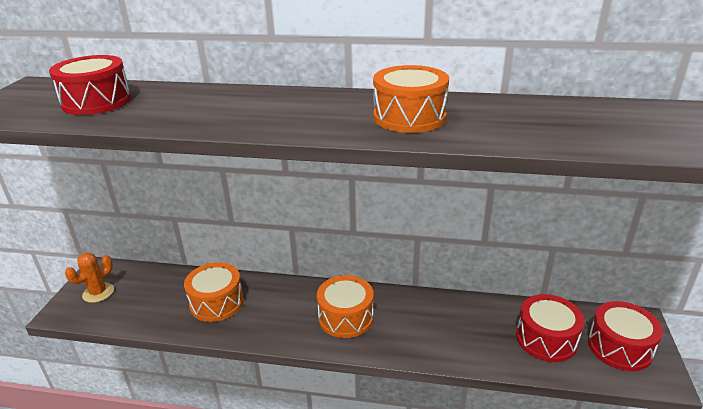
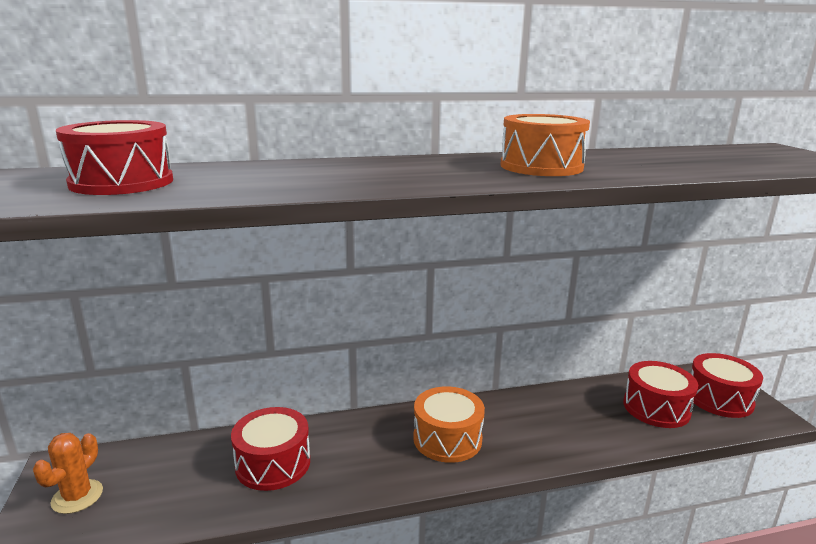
camera: 25 degrees left, 10 degrees down
orange drum [184,262,244,322] -> red drum [231,407,310,491]

